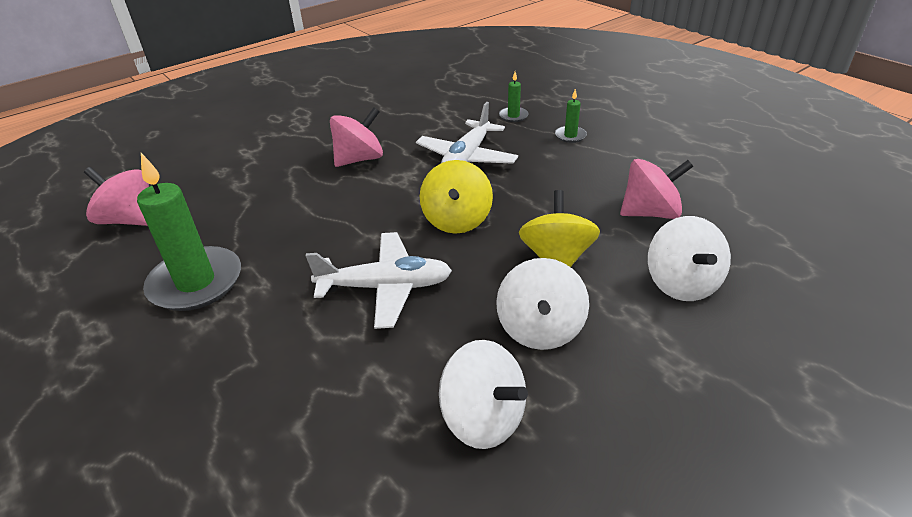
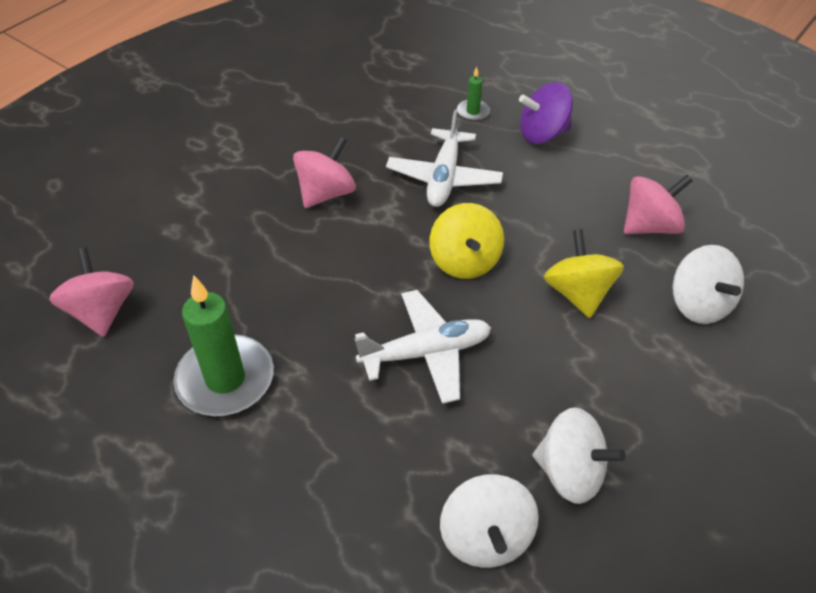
camera: 15 degrees left, 10 degrees up
pink spinning top [84,167,149,226] -> pink spinning top turned 60 degrees clockwise [49,248,134,337]
white spinning top [496,258,589,350] -> white spinning top moved to [440,474,539,568]
green candle [555,89,587,143] -> purple spinning top [519,82,573,144]

